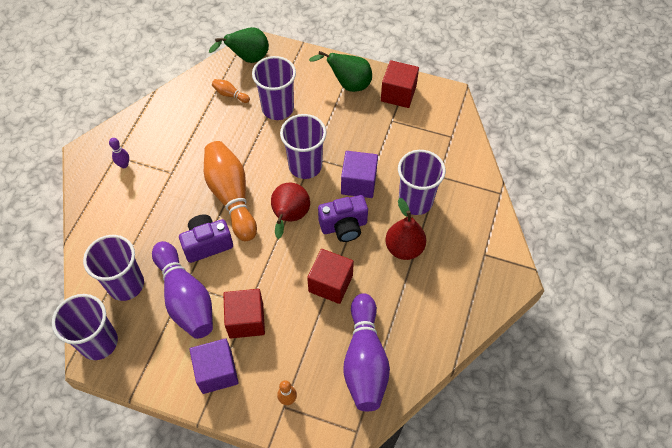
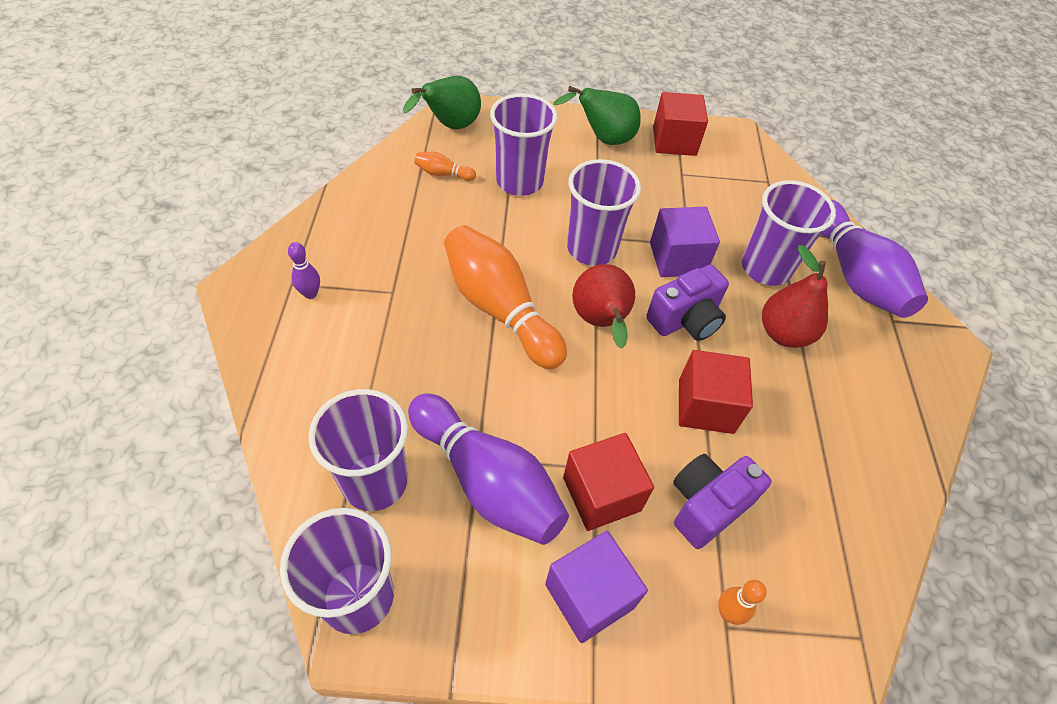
camera: 20 degrees left, 5 degrees down
purple camera [179,214,233,263] -> purple camera moved to [673,454,772,549]
purple bowling pin [343,293,390,411] -> purple bowling pin moved to [821,200,928,318]

